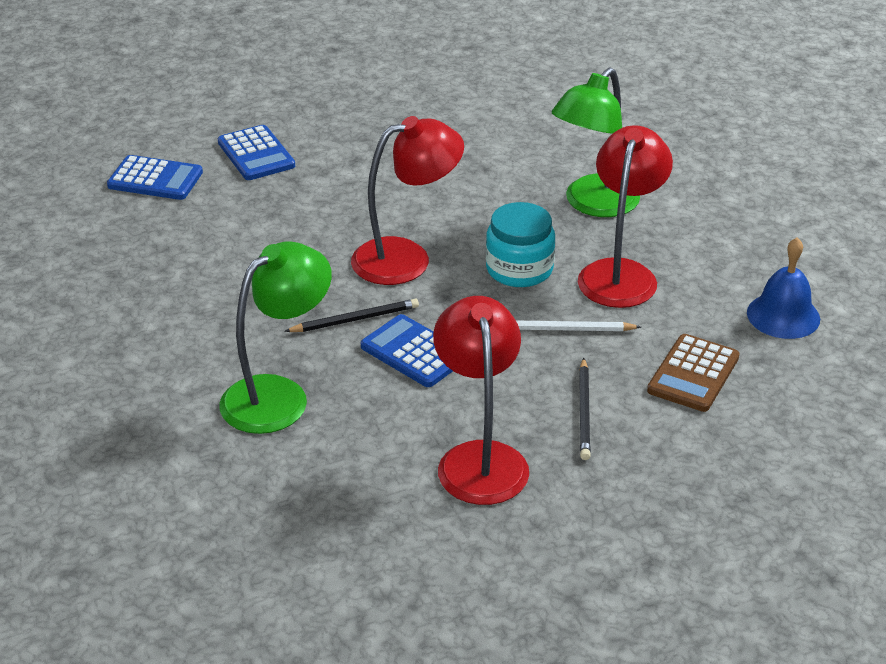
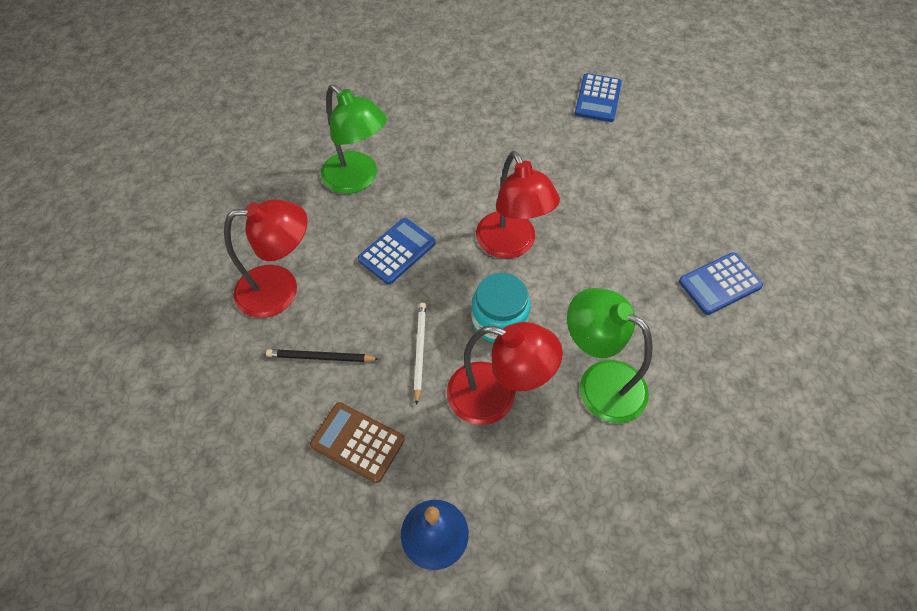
camera: 90 degrees right, 20 degrees up
blue calculator [218,125,295,180] -> blue calculator moved to [679,252,763,315]
black pencil [284,298,419,332] -> none

